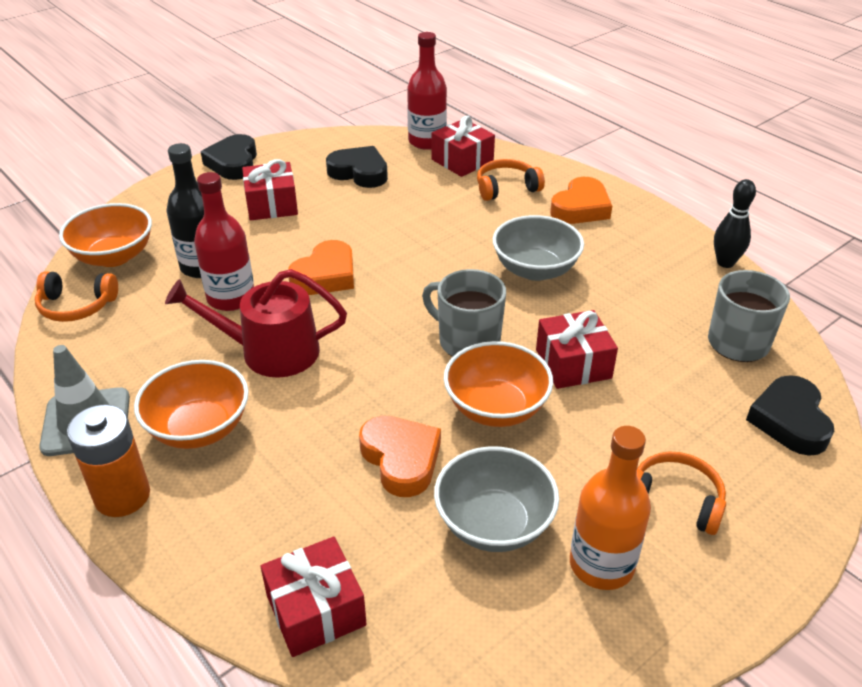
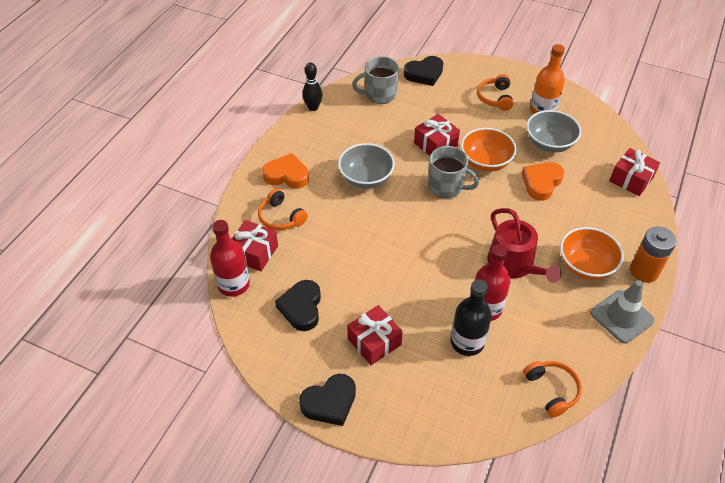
camera: 115 degrees left, 10 degrees up
orange bowl [59,203,152,267] -> none
orange heart [288,240,354,295] -> none
grey mug [422,269,506,357] -> grey mug turned 75 degrees counterclockwise [428,146,479,198]

